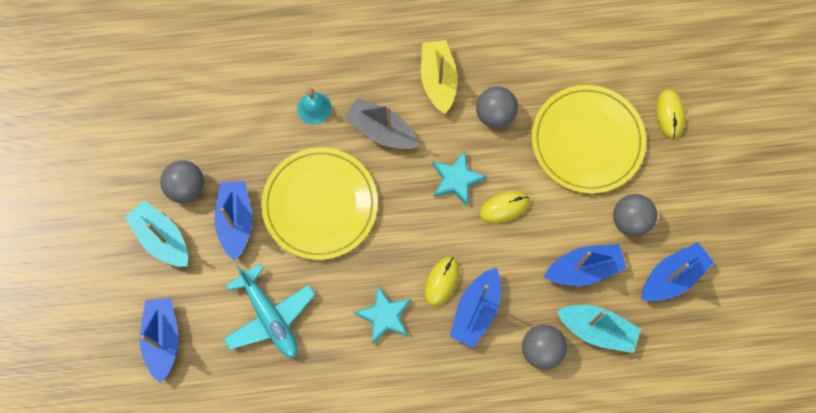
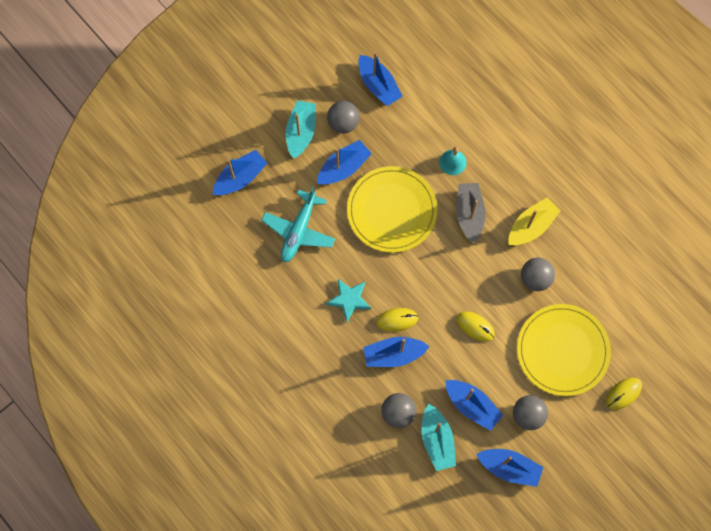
camera: 55 degrees right, 0 degrees up
turquoise star [432,151,487,206] -> none
none -> blue boat [358,52,403,106]

